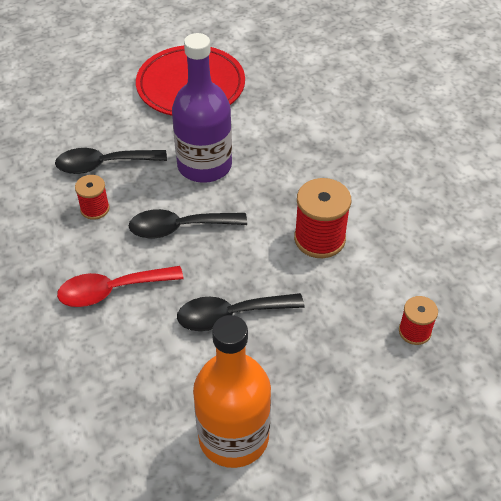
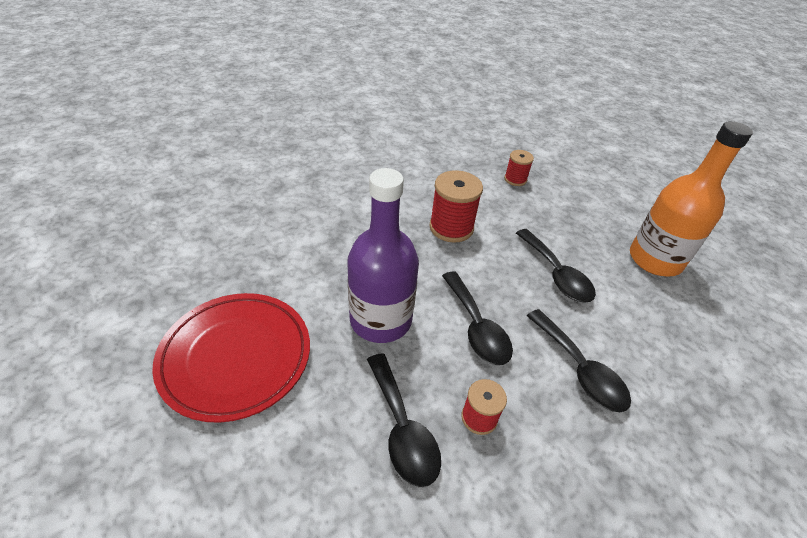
camera: 105 degrees left, 5 degrees down
red spoon [57,266,184,307] -> black spoon [527,309,631,412]

